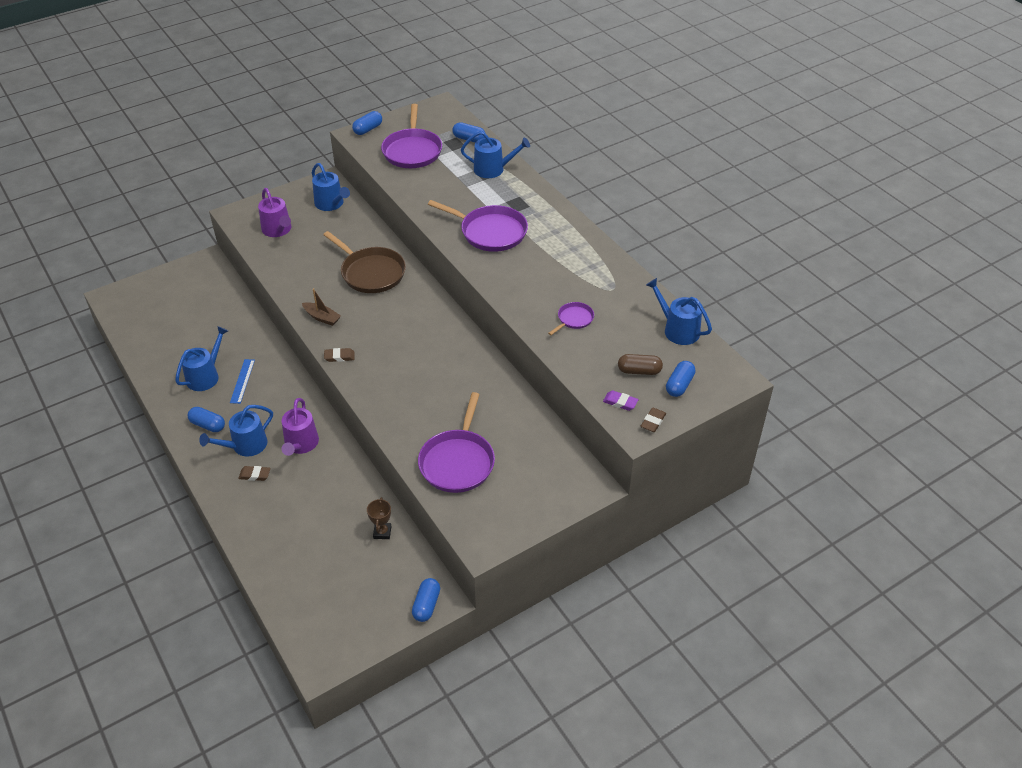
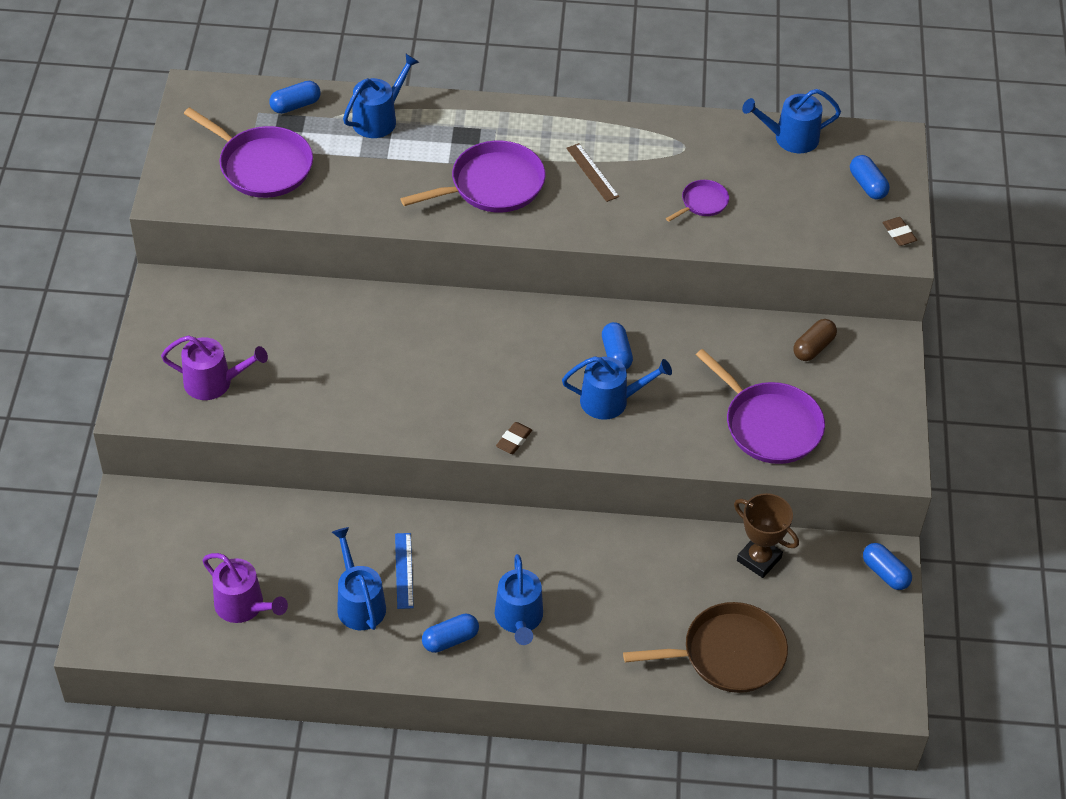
camera: 55 degrees left, 5 degrees up
blue ruler [230,359,255,404] -> blue ruler turned 45 degrees clockwise [395,533,414,609]
brown eraser [238,466,271,481] -> none
purple watering can [281,398,319,456] -> purple watering can moved to [202,553,288,623]
brown boat [302,288,341,326] -> none
blue watering can [312,163,350,211] -> blue watering can moved to [562,356,672,420]
brown pan [323,231,406,293] -> brown pan moved to [623,602,788,693]
blue capsule [352,111,382,135] -> blue capsule moved to [602,322,633,370]
brown trophy [367,497,391,539] -> brown trophy [734,493,799,578], size x1.56
purple pan [548,302,594,335] -> purple pan turned 60 degrees clockwise [666,180,729,222]
purple eraser [603,390,639,411] -> none
brown capsule [618,354,663,375] -> brown capsule moved to [793,319,837,361]
none -> brown ruler [566,143,619,202]

